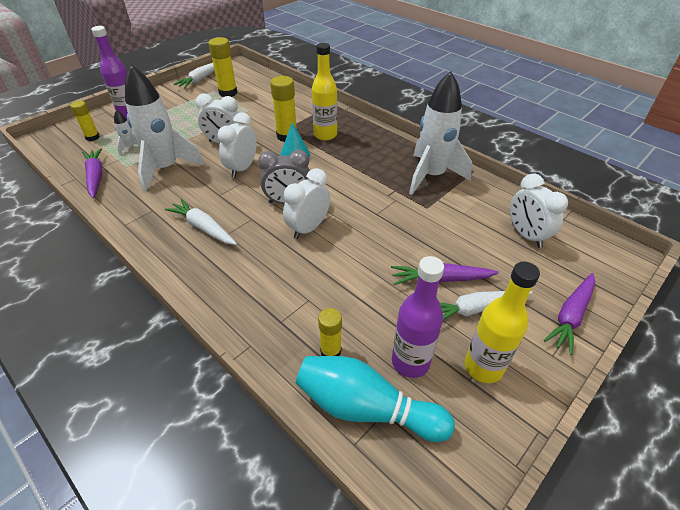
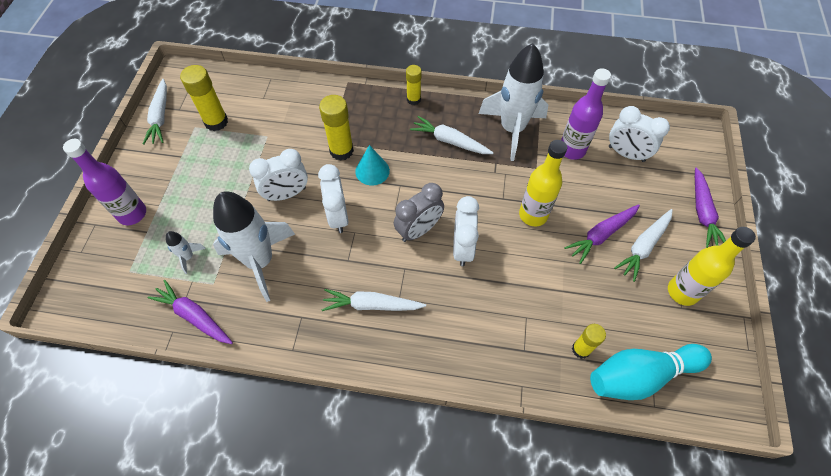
camera: 35 degrees left, 15 degrees up
yellow glue stick [70,101,100,141] -> yellow glue stick moved to [406,65,421,105]
yellow bottle [312,43,337,141] -> yellow bottle moved to [519,140,567,226]
purple bottle [392,256,444,378] -> purple bottle moved to [561,68,611,160]
none -> white carrot [410,116,494,154]

